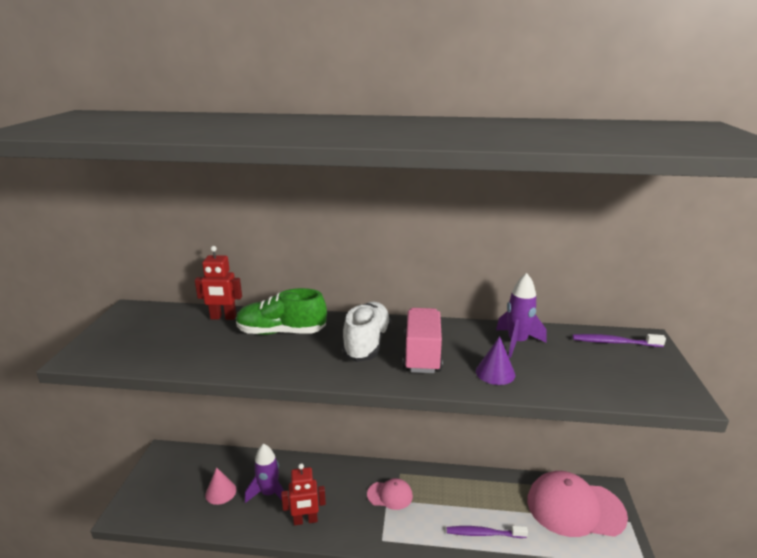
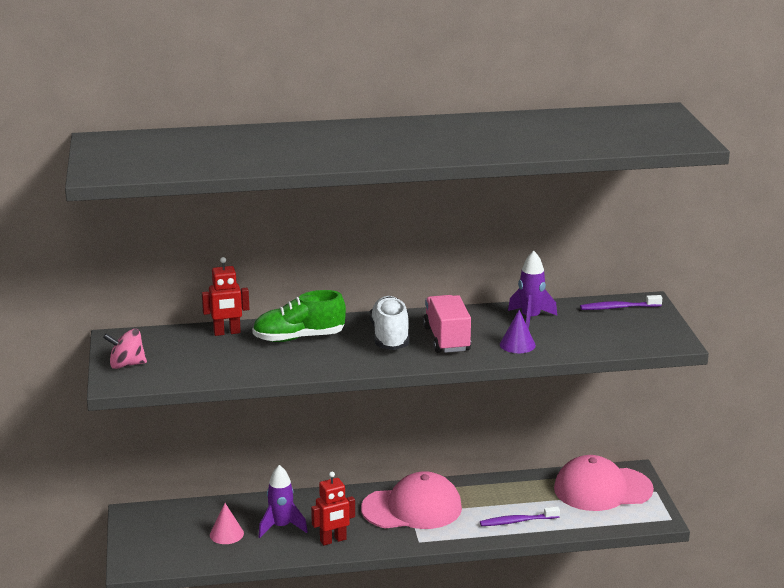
camera: 15 degrees left, 0 degrees up
pink cap [367,478,413,510] -> pink cap [361,471,462,529], size x2.02
none -> pink spinning top [103,329,147,369]

